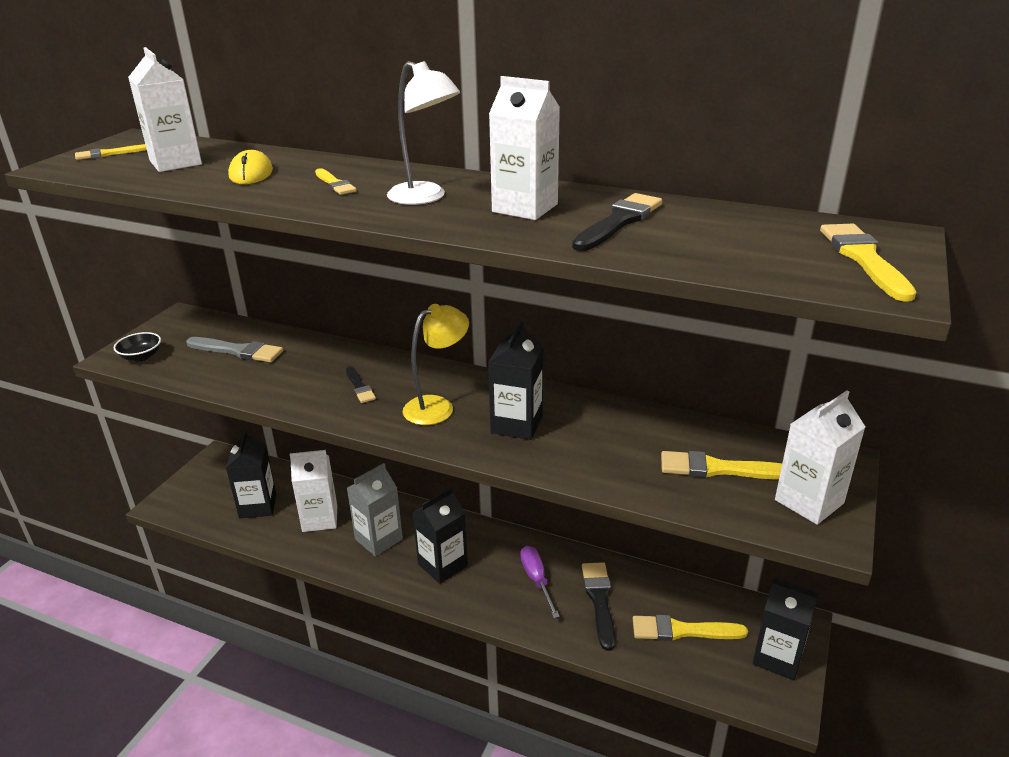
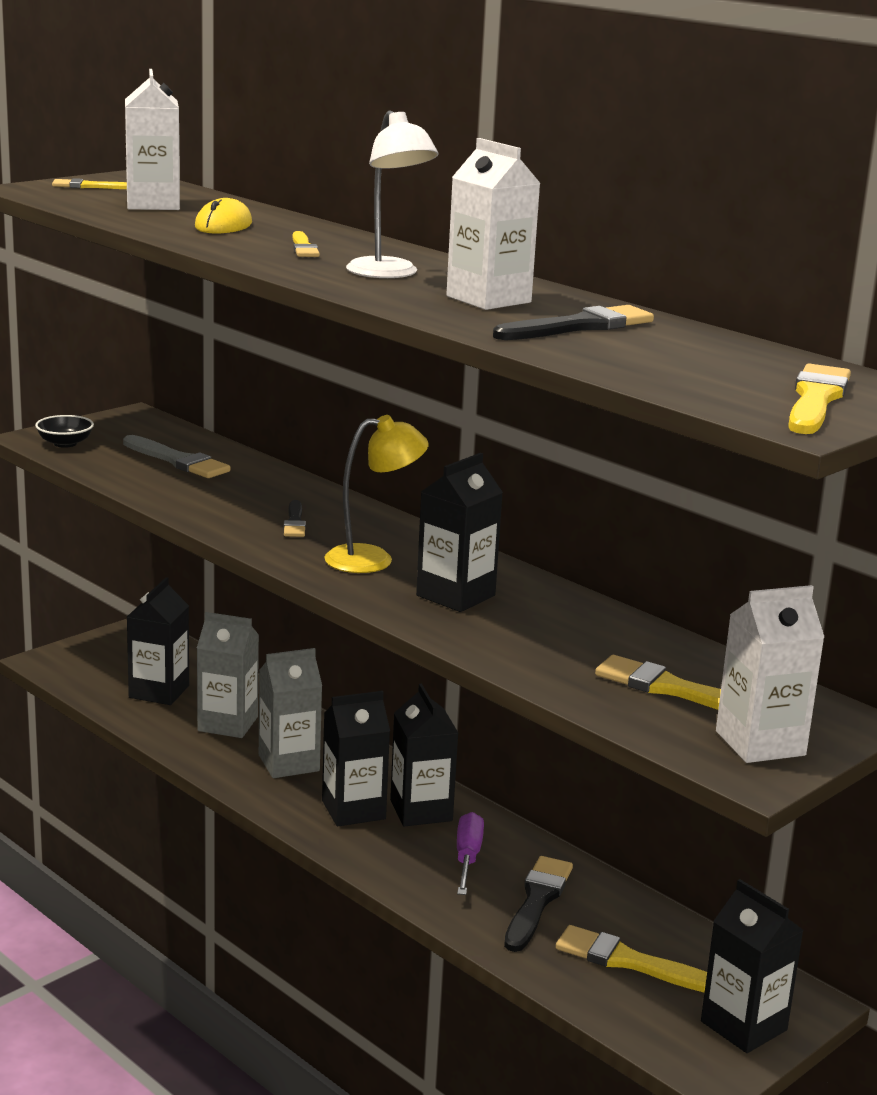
camera: 20 degrees right, 10 degrees down
white carton [290,450,337,532] -> grey carton [197,612,259,738]
none -> black carton [390,684,458,826]

